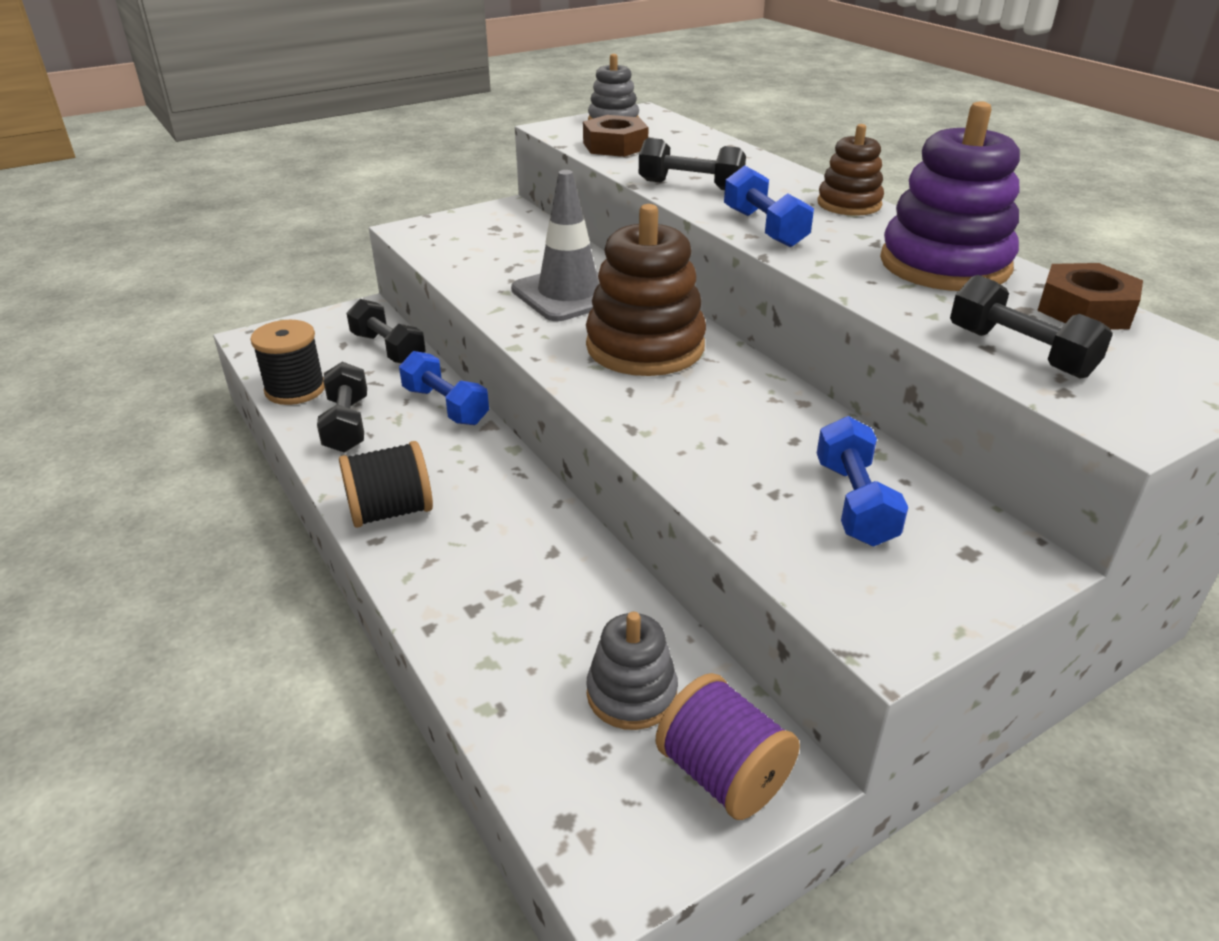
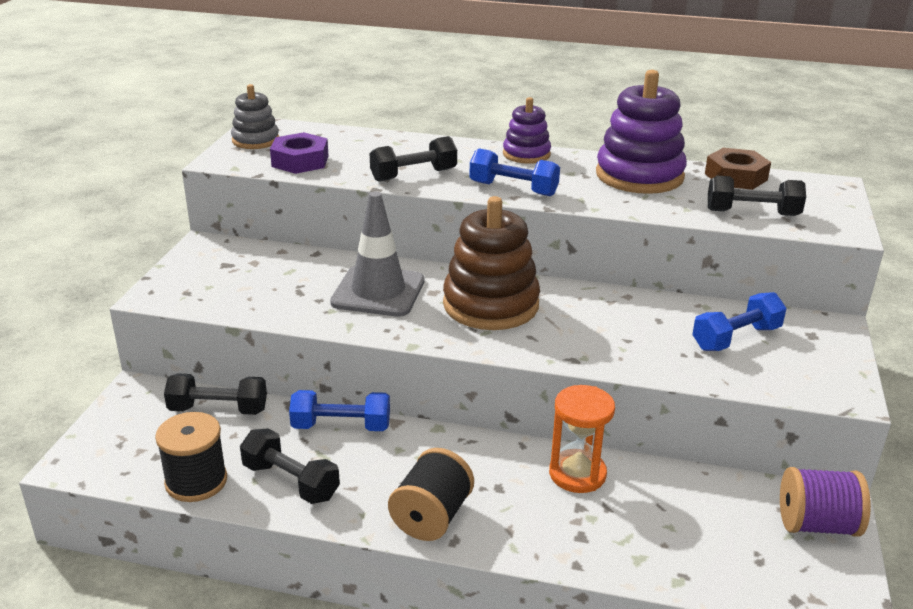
camera: 45 degrees left, 5 degrees down
brown nut [583,115,649,157] -> purple nut [270,132,328,174]
grey stacking toy [587,612,678,730] -> none
brown stacking toy [817,124,884,216] -> purple stacking toy [503,97,551,164]
blue dumbbell [817,416,908,546] -> blue dumbbell turned 75 degrees counterclockwise [692,292,787,351]
none -> orange hourglass [549,385,615,493]

